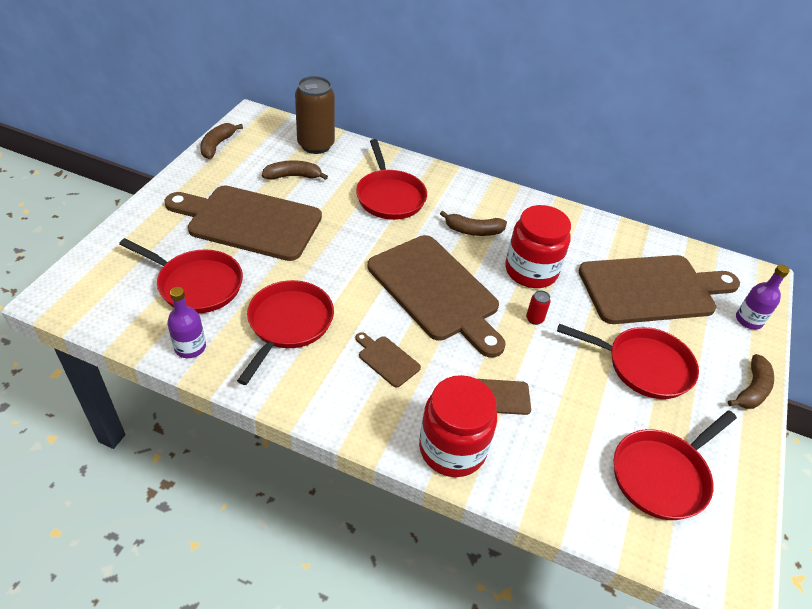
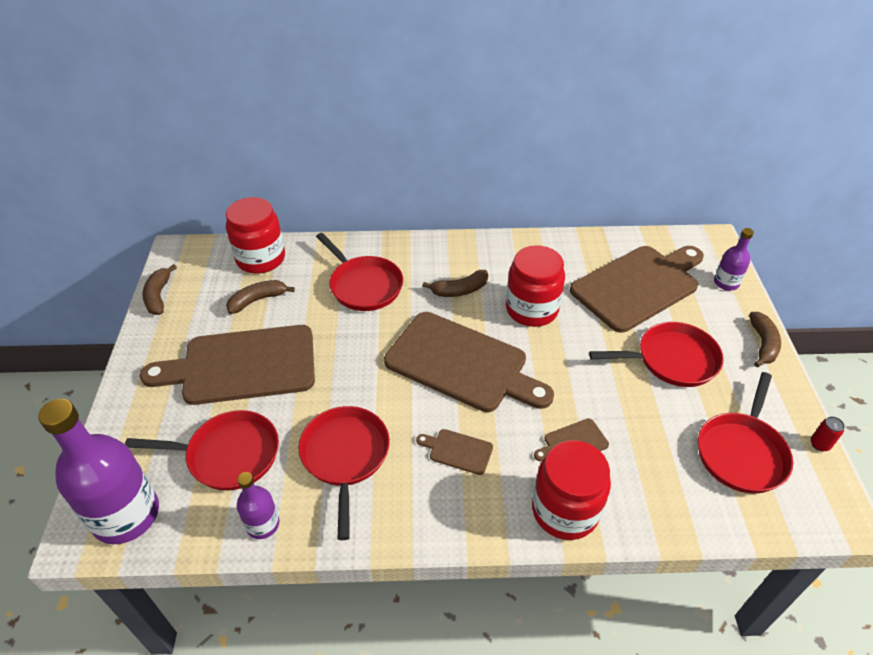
camera: 20 degrees left, 0 degrees up
brown can [295,76,335,154] -> red jar [226,197,285,274]
red can [526,290,551,325] -> red can moved to [811,416,845,452]
none -> purple bottle [38,399,159,544]

